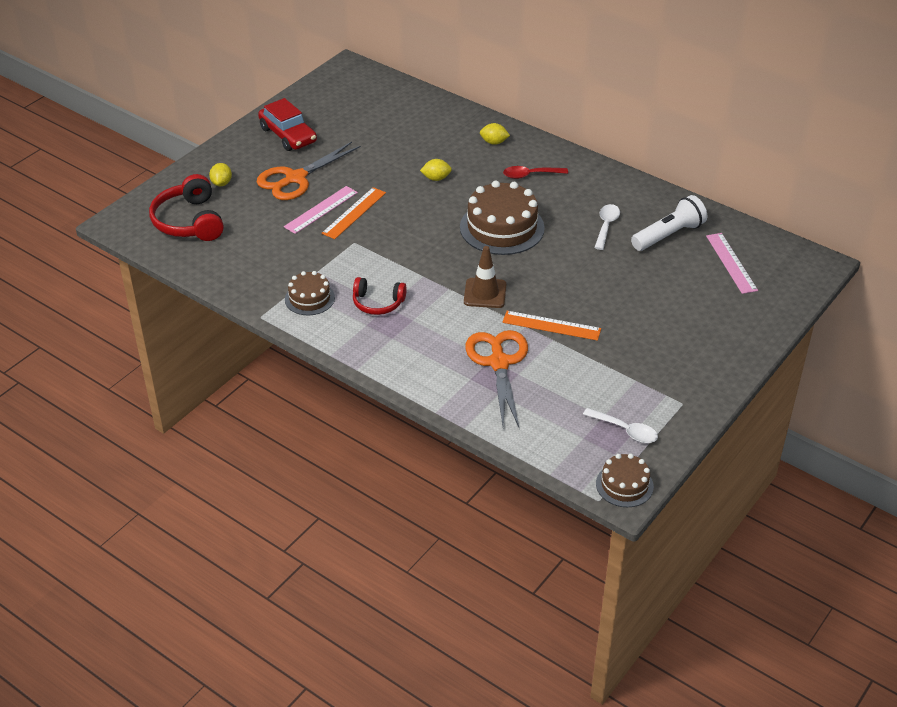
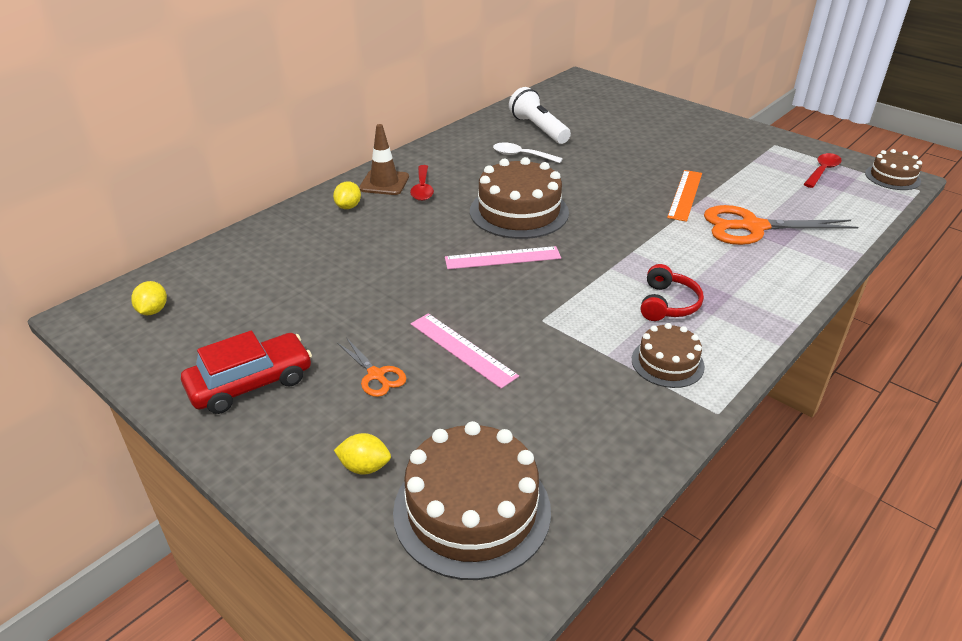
camera: 85 degrees left, 5 degrees down
red headphones [149,174,224,241] -> brown cake [393,421,551,580]
orange scissors [256,142,361,200] -> orange scissors [337,337,407,397], size x0.51
orange ruler [322,187,386,239] -> none
yellow lemon [420,159,452,181] -> yellow lemon moved to [131,281,167,315]
brown traffic cone [464,246,506,308] -> brown traffic cone moved to [359,124,409,195]
white spoon [583,408,658,443] -> red spoon [804,153,842,188]
pink ruler [706,233,758,294] -> pink ruler moved to [445,246,561,269]

